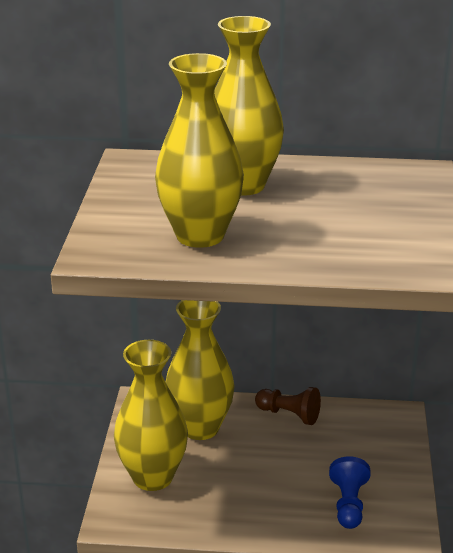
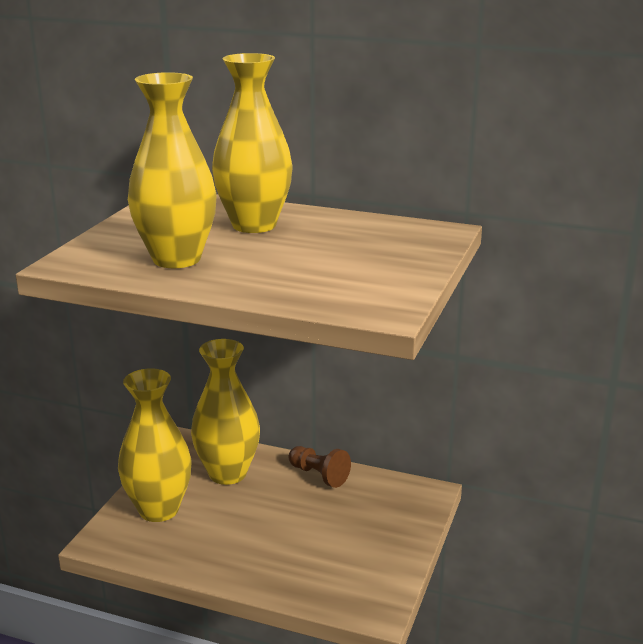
camera: 15 degrees right, 5 degrees down
blue pawn [329,456,370,529] -> none

